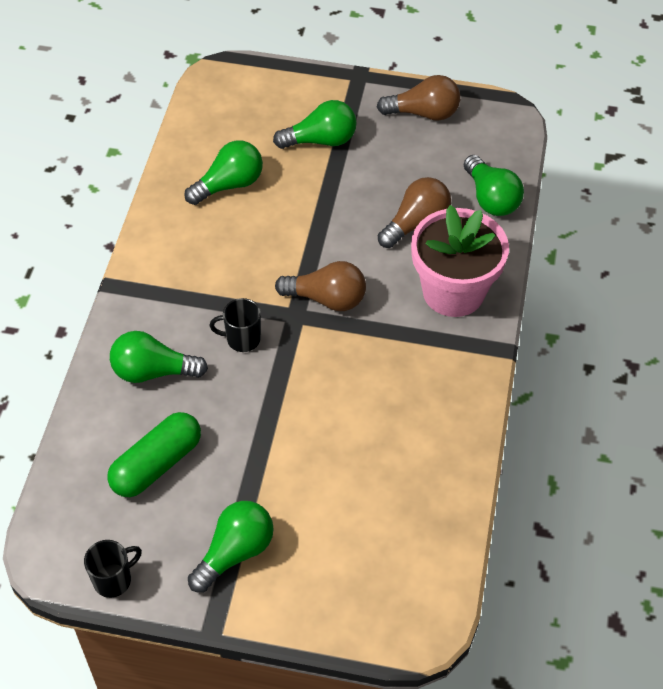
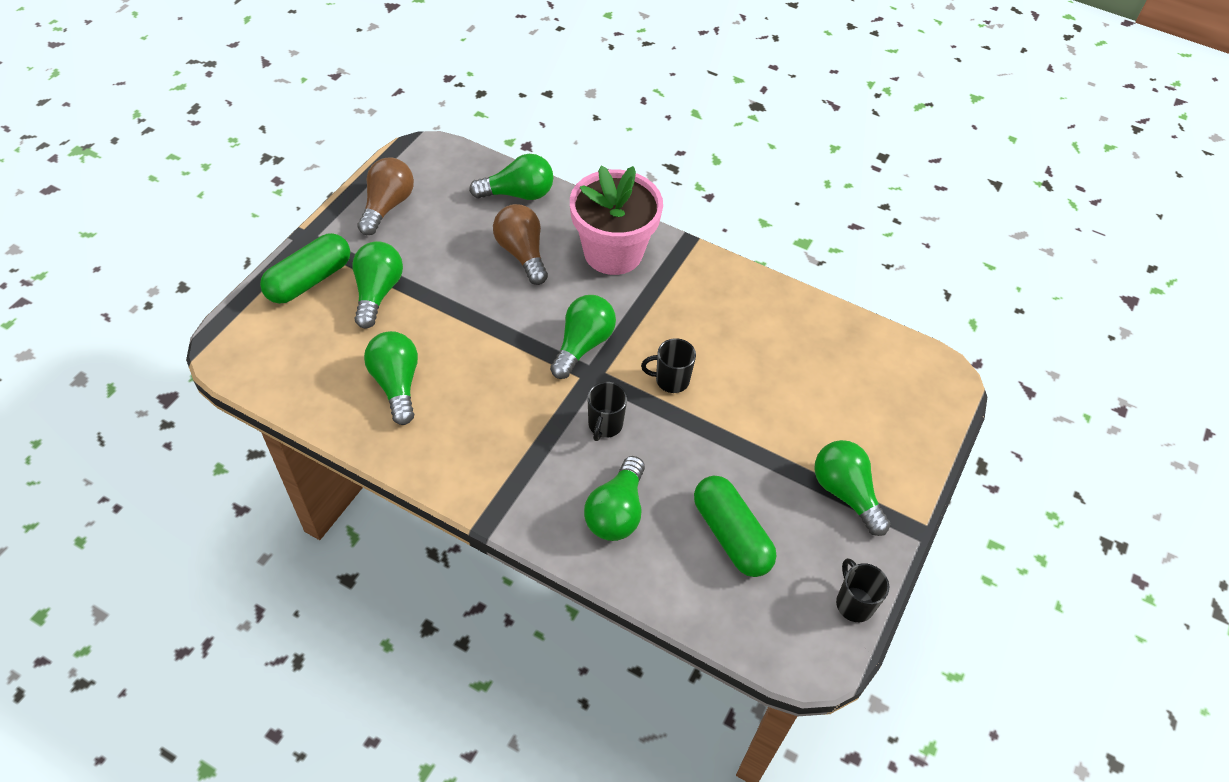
camera: 75 degrees left, 0 degrees up
brown light bulb [275,261,366,311] -> green light bulb [550,295,616,379]
none -> green capsule [260,233,350,304]
none -> black mug [641,338,696,393]

